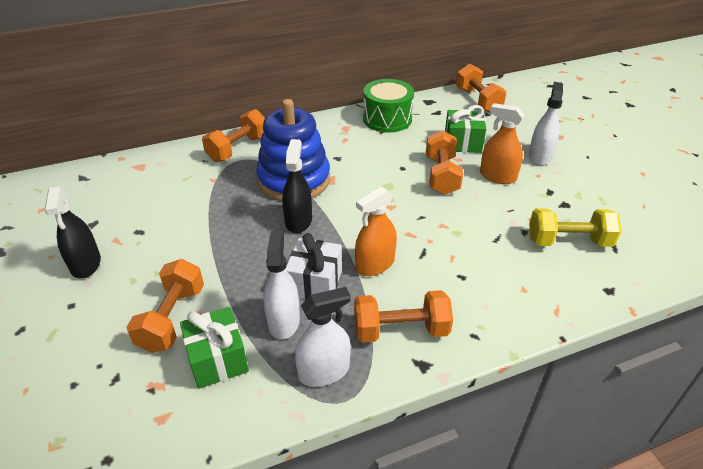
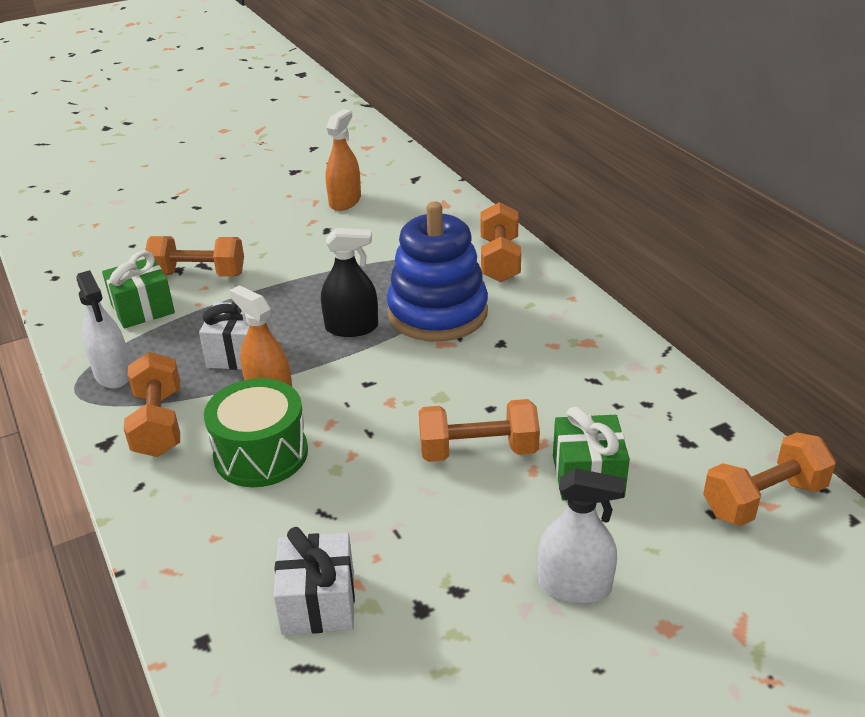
camera: 85 degrees right, 5 degrees down
black spray bottle [44,186,101,279] -> none
orange dumbbell [202,109,265,162] -> orange dumbbell turned 60 degrees clockwise [481,202,521,282]
white spray bottle [263,231,300,340] -> none
green drum [363,79,414,133] -> green drum moved to [204,378,308,487]
orange spray bottle [480,103,524,184] -> orange spray bottle moved to [325,109,361,211]
yellow dumbbell [529,208,621,247] -> white gift [274,527,355,635]

